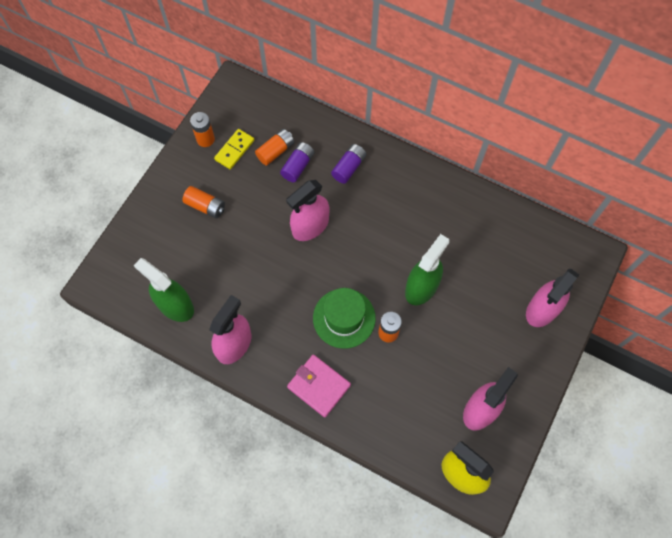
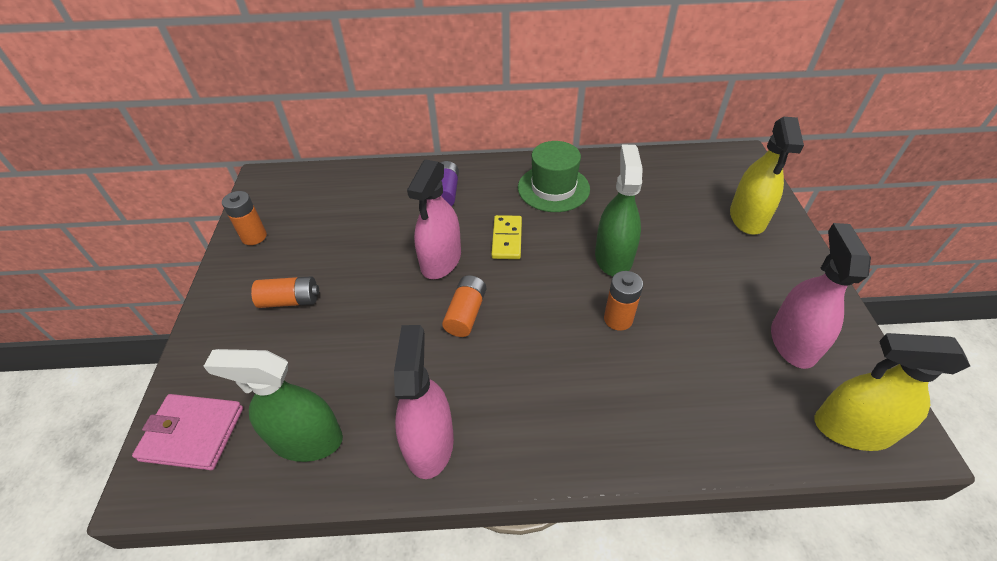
camera: 30 degrees left, 20 degrees down
yellow domino [214,129,254,169] -> yellow domino moved to [491,215,522,259]
orange battery [255,129,294,166] -> orange battery moved to [442,275,486,337]
purple battery [280,142,314,182] -> none
pink wallet [287,355,351,417] -> pink wallet moved to [132,394,243,470]
green hat [313,288,376,349] -> green hat moved to [518,141,590,212]
pink spray bottle [526,269,579,327] -> yellow spray bottle [730,117,804,235]

